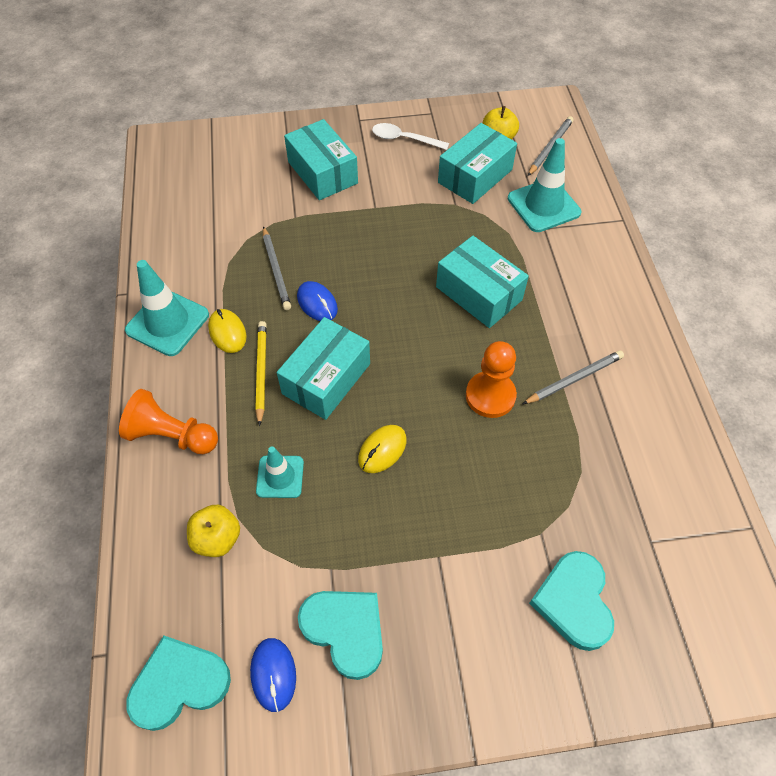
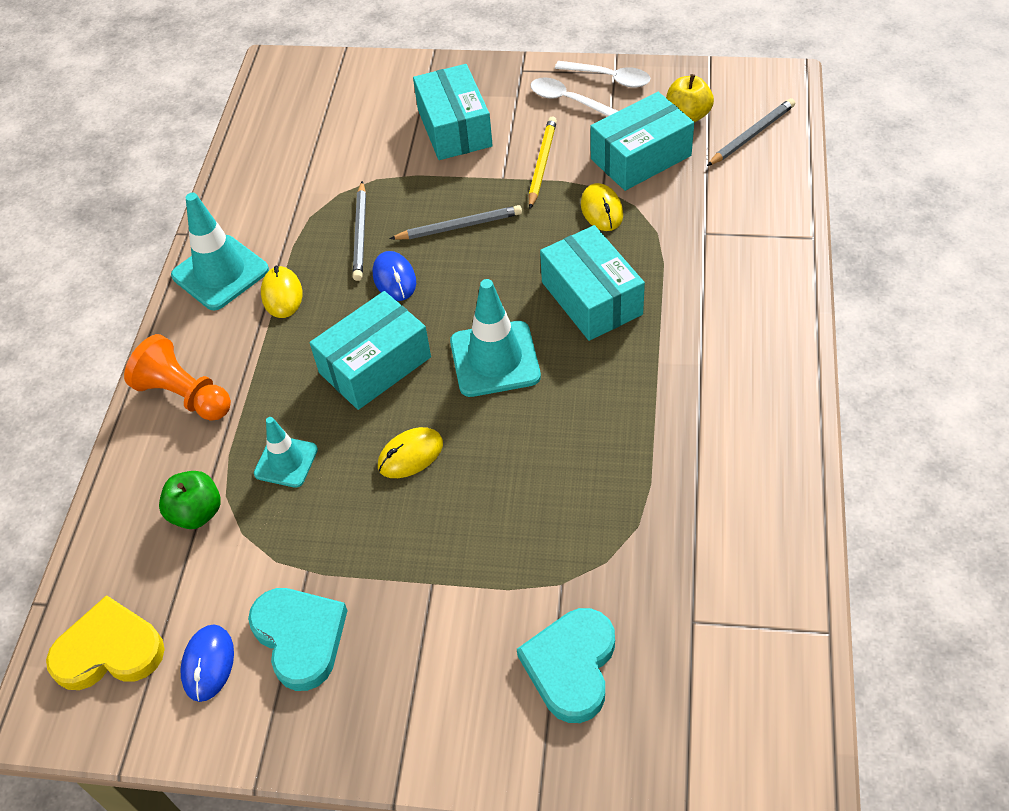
camera: 20 degrees right, 5 degrees down
turquoise heart [126,636,231,731] -> yellow heart [46,595,165,690]
yellow apple [187,505,240,557] -> green apple [159,471,221,529]
yellow pencil [255,321,267,426] -> yellow pencil moved to [529,116,557,209]
orange pawn [466,341,517,418] -> none
turquoise traffic cone [508,138,581,232] -> turquoise traffic cone moved to [450,279,541,397]
grey pencil [523,350,624,404] -> grey pencil moved to [389,205,522,240]
none -> white spoon [555,61,650,87]
none -> yellow mouse [581,183,623,231]

